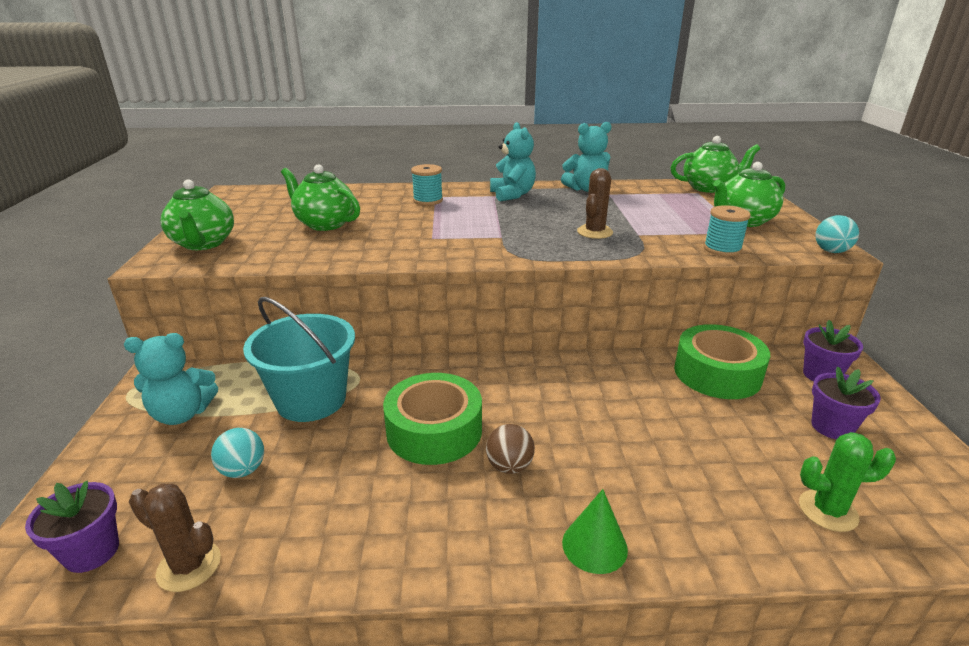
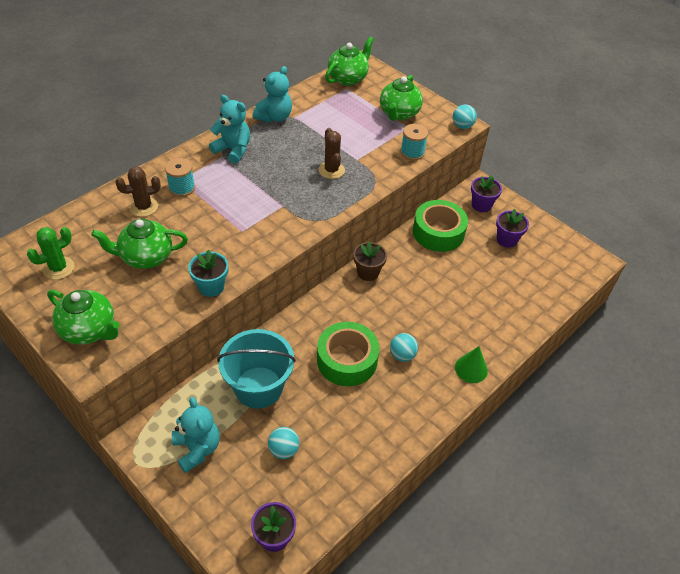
camera: 45 degrees left, 20 degrees up
turquoise teddy bear [124,333,218,425] -> turquoise teddy bear turned 60 degrees counterclockwise [172,397,220,473]
brown cactus [129,483,221,592] -> brown cactus moved to [115,166,161,217]
brown ball [486,424,535,474] -> turquoise ball [390,333,418,362]
green cactus [799,432,896,532] -> green cactus moved to [27,227,74,279]
none -> turquoise flower pot [188,250,228,297]
none -> brown flower pot [353,241,387,281]

